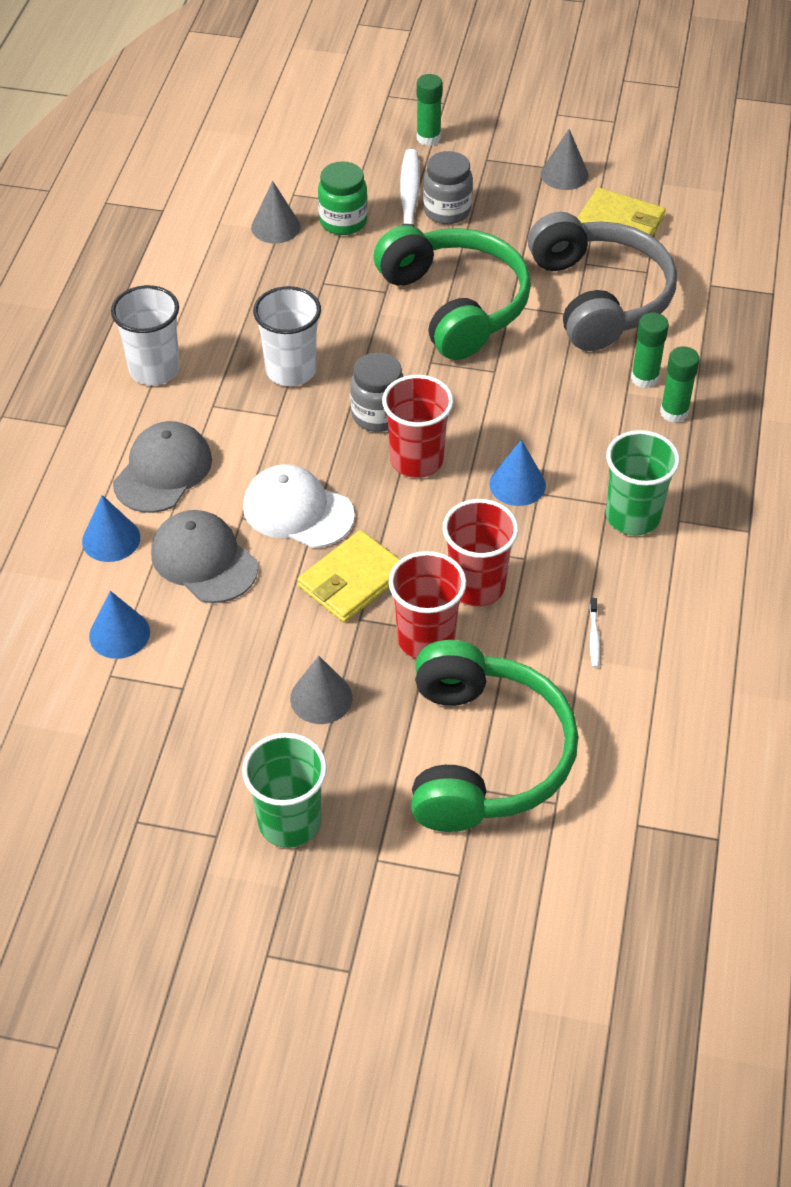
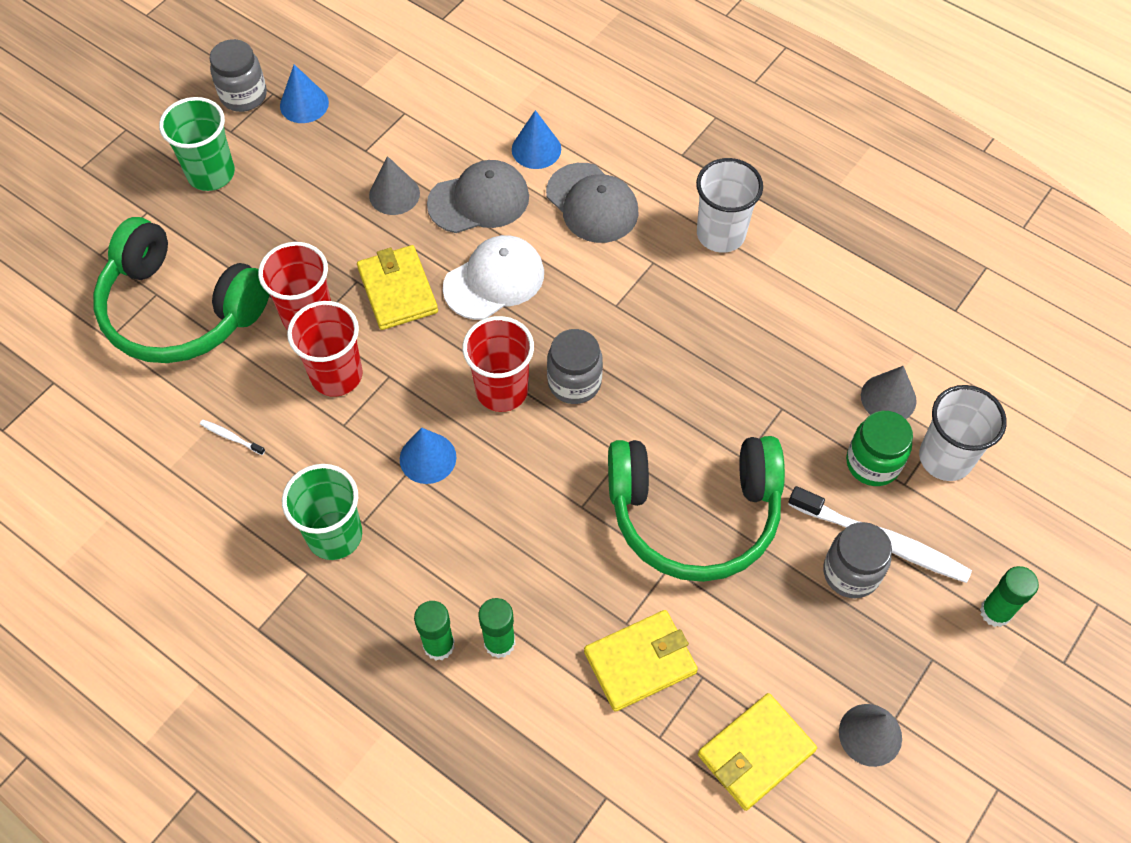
camera: 115 degrees right, 10 degrees up
blue cone [89,591,150,659] -> blue cone moved to [280,64,329,123]
white cup [253,286,321,386] -> white cup moved to [919,385,1007,481]
grey cone [290,656,353,724] -> grey cone moved to [369,156,420,215]
grey headphones [528,212,677,351] -> yellow wallet [584,610,698,712]
none -> grey jar [209,39,267,112]

